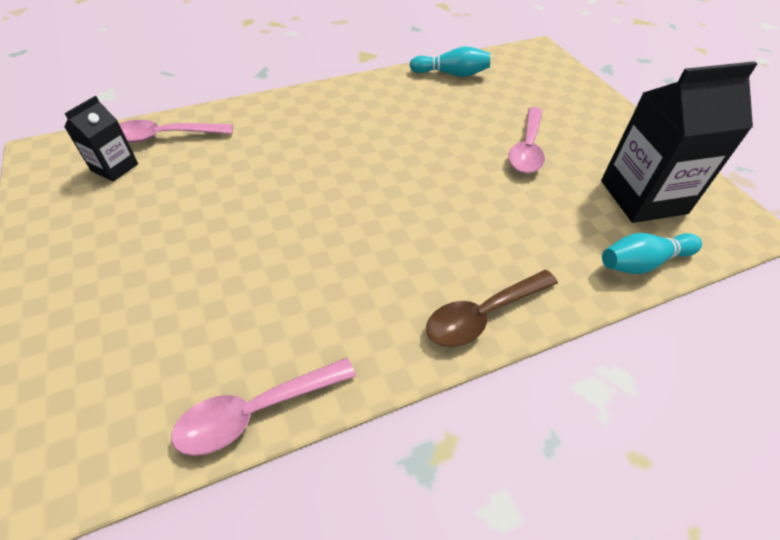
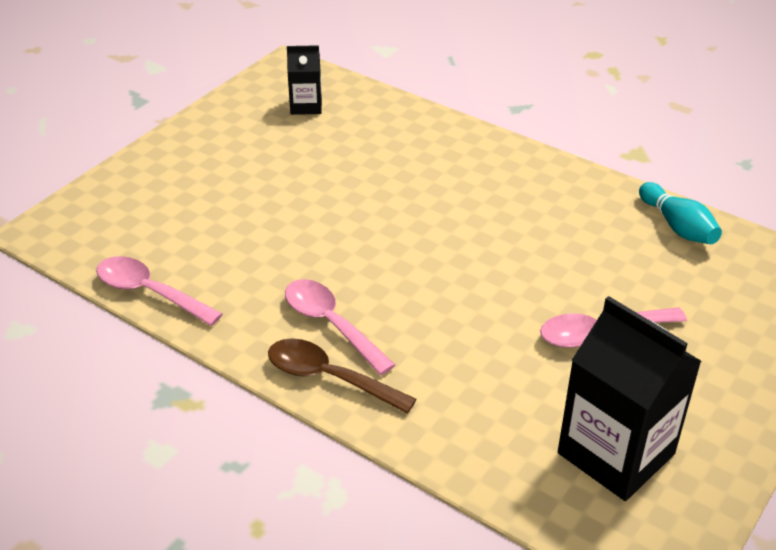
camera: 60 degrees right, 10 degrees down
pink spoon [119,120,233,143] -> pink spoon moved to [285,279,395,375]
turquoise bowling pin [602,233,702,274] -> none

